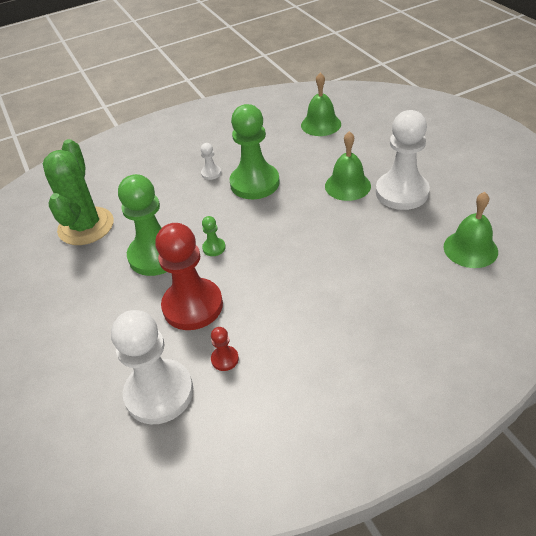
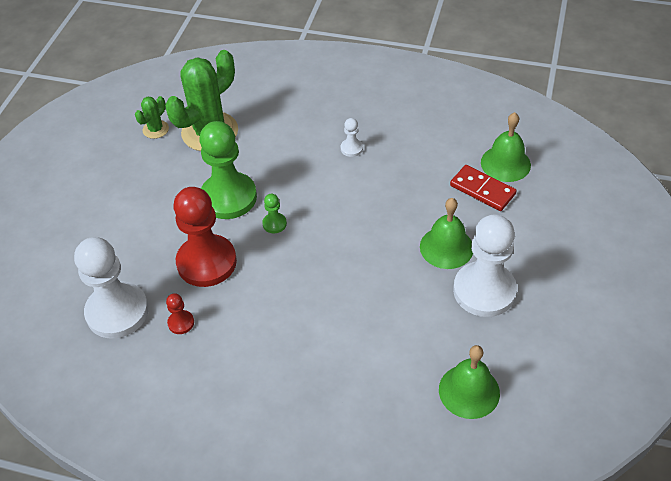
camera: 40 degrees right, 5 degrees up
green pawn [230,104,280,199] -> none
none -> green cactus [135,96,169,139]
none -> red domino [450,165,517,211]

